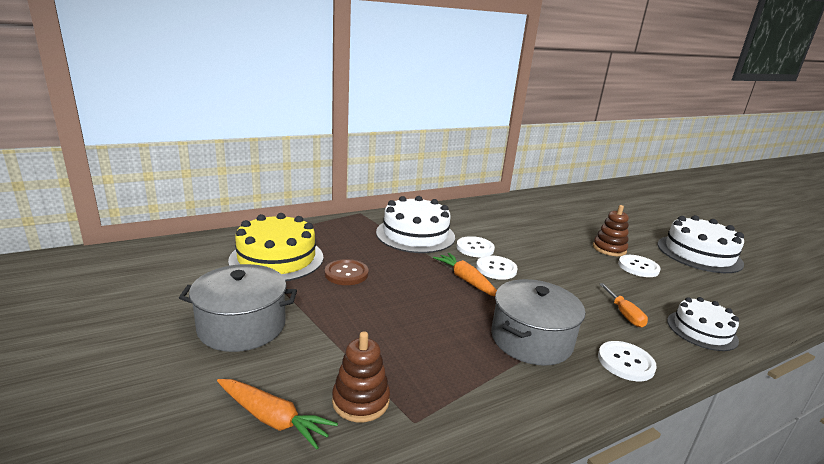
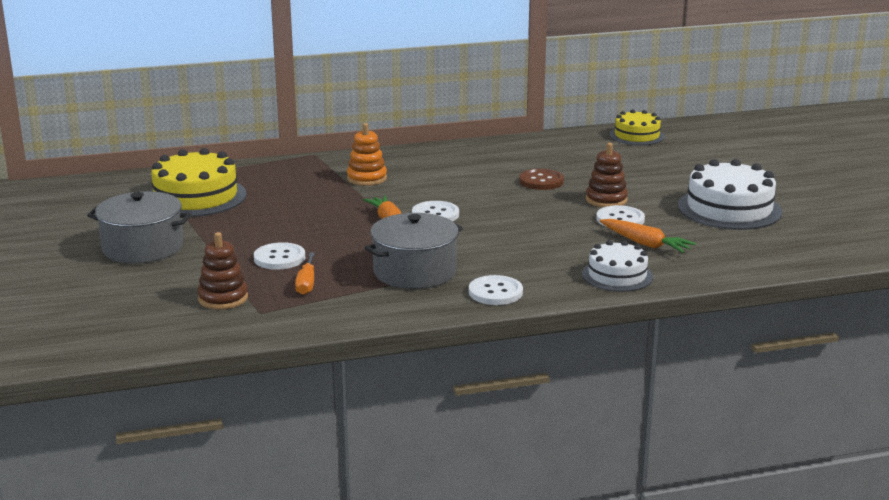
camera: 15 degrees right, 0 degrees up
orange carrot [217,379,338,450] -> orange carrot moved to [599,219,696,253]
brown button [325,259,368,285] -> brown button moved to [519,169,564,190]
white cake [376,196,455,253] -> orange stacking toy [347,123,387,186]
white button [457,236,495,257] -> white button moved to [254,242,305,270]
orange screwdriver [600,283,648,327] -> orange screwdriver moved to [295,253,315,295]
none -> yellow cake [610,109,665,145]

